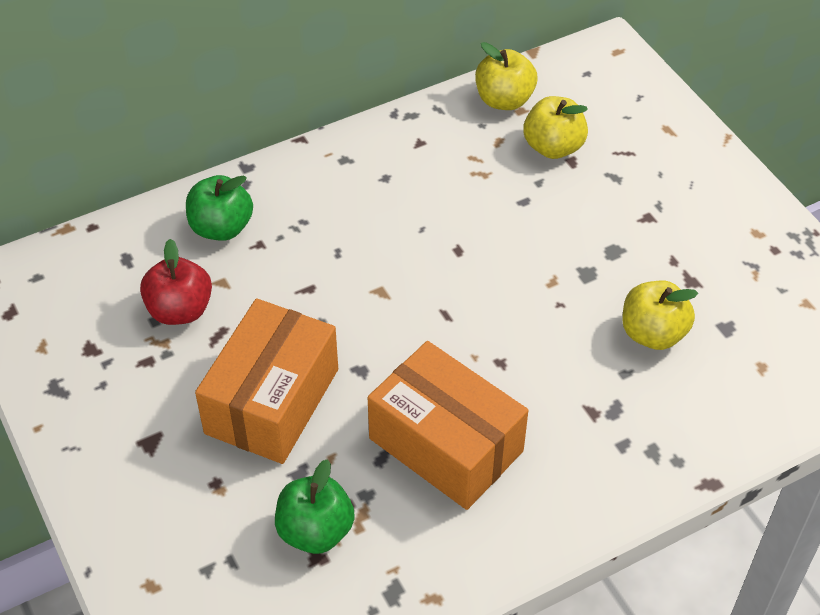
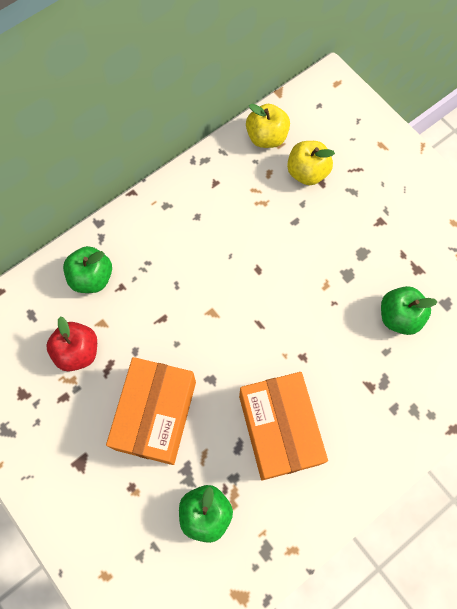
camera: 10 degrees left, 20 degrees up
orange box [368,341,528,510] -> orange box turned 45 degrees clockwise [239,372,328,480]
yellow apple [622,281,698,350] -> green apple [381,286,437,335]

